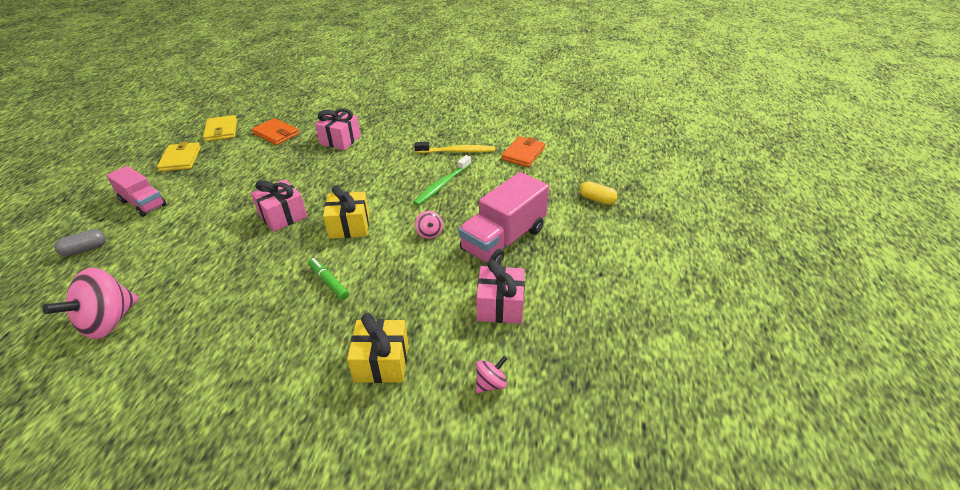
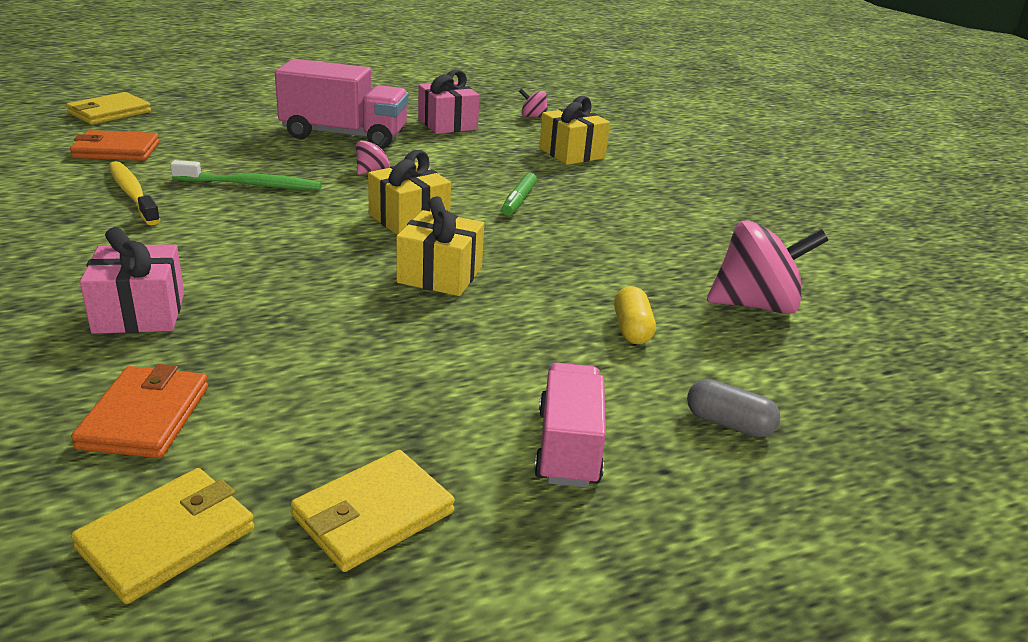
camera: 125 degrees left, 10 degrees down
pink gift [251,179,307,232] -> yellow gift [396,196,484,296]
yellow capsule [580,181,618,205] -> yellow capsule moved to [614,286,656,344]
none -> yellow wallet [66,92,151,125]

